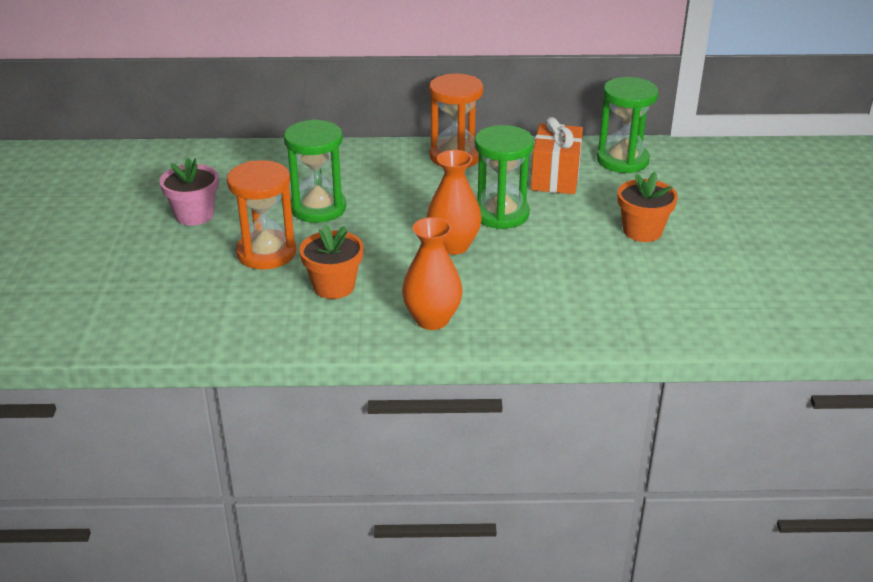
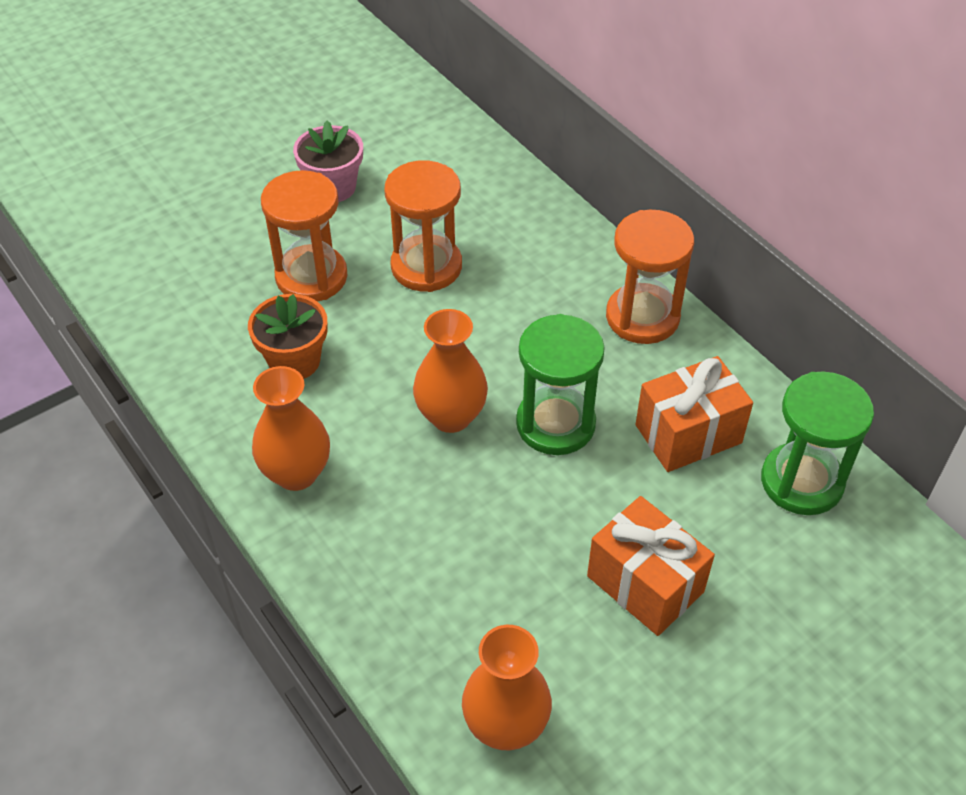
camera: 55 degrees right, 15 degrees up
green hourglass [284,119,346,223] -> orange hourglass [384,160,462,292]
orange flower pot [618,172,678,242] -> orange gift [587,496,715,636]
none -> orange vase [462,625,552,750]

